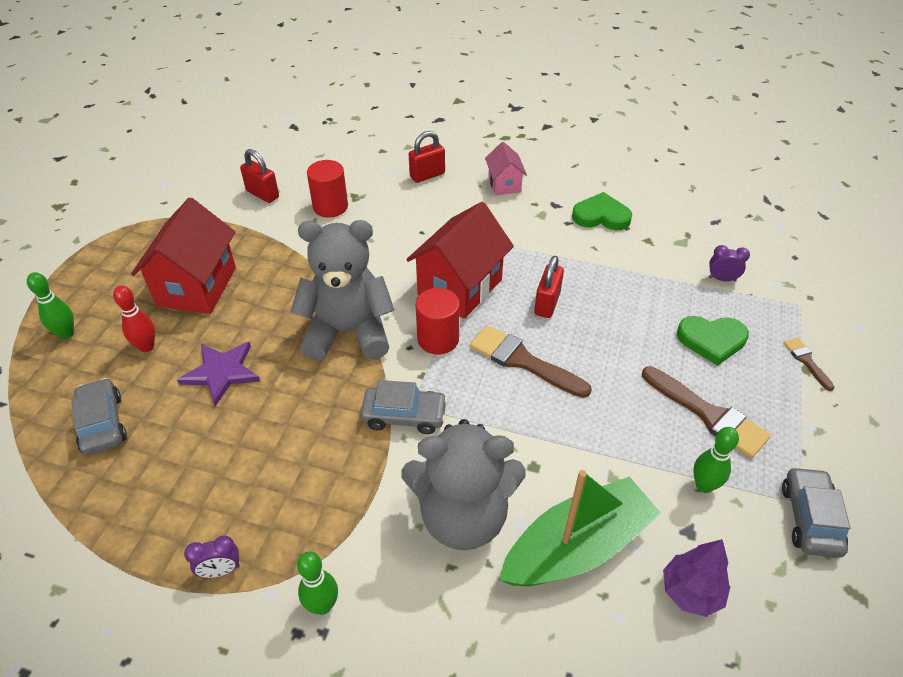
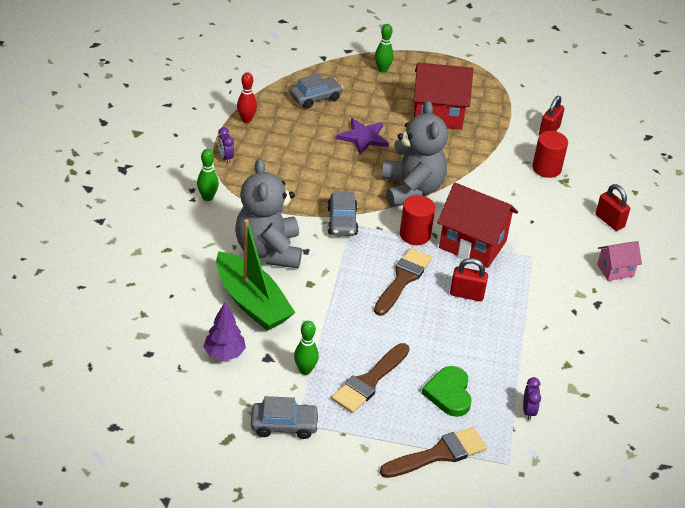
camera: 80 degrees right, 5 degrees down
red bowling pin [113,285,155,352] -> red bowling pin moved to [237,72,257,123]
green heart [572,192,632,230] -> none
brown brush [783,337,834,391] -> brown brush [380,427,487,478], size x1.91

